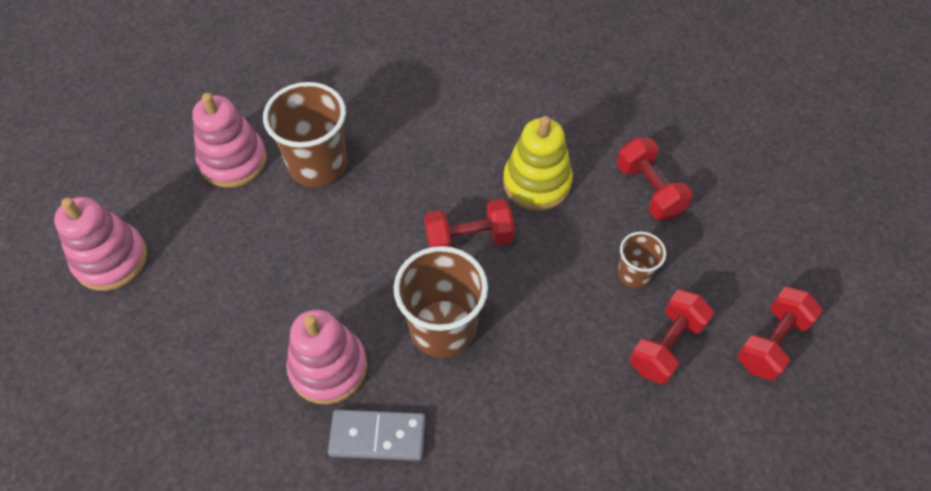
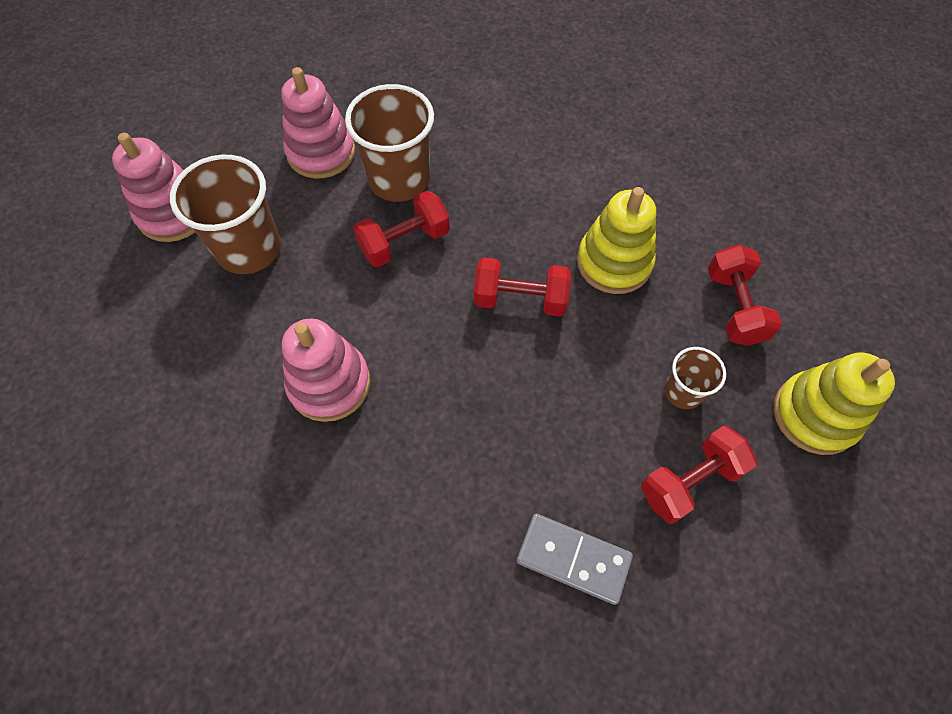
camera: 20 degrees right, 5 degrees up
grey domino [328,410,425,461] -> grey domino moved to [516,514,633,605]
brown cup [394,246,488,358] -> brown cup moved to [170,155,281,274]
red dumbbell [737,287,823,381] -> red dumbbell moved to [353,191,450,267]
none -> yellow stacking toy [774,353,895,455]

